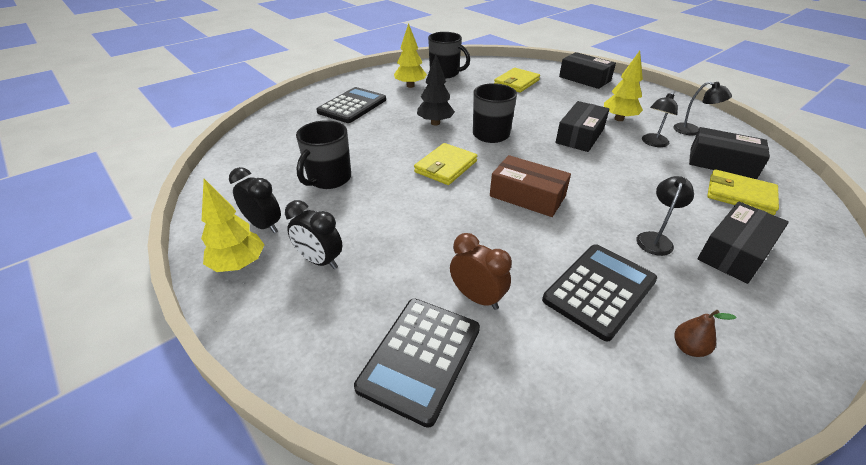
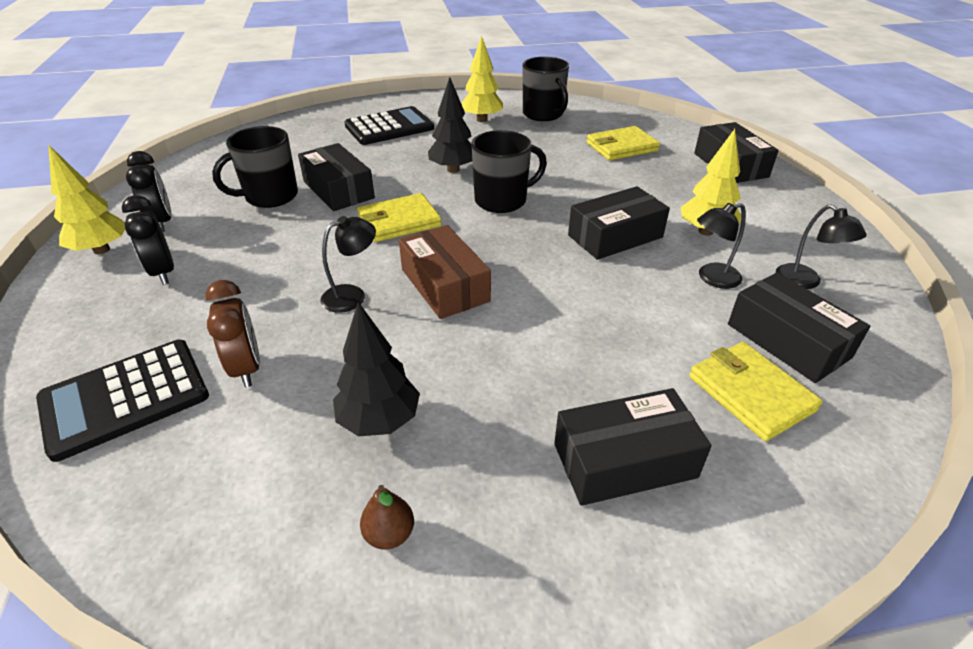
camera: 30 degrees right, 0 degrees up
black calculator [542,244,657,342] -> black tree [333,302,420,436]
black lamp [636,176,694,256] -> black lamp moved to [320,216,376,313]
none -> black box [298,143,375,211]

